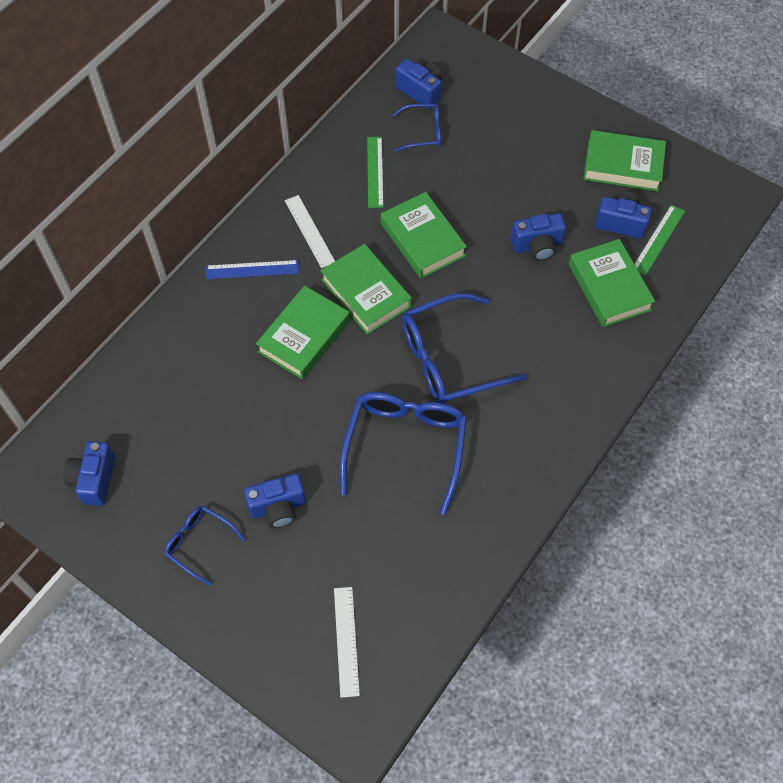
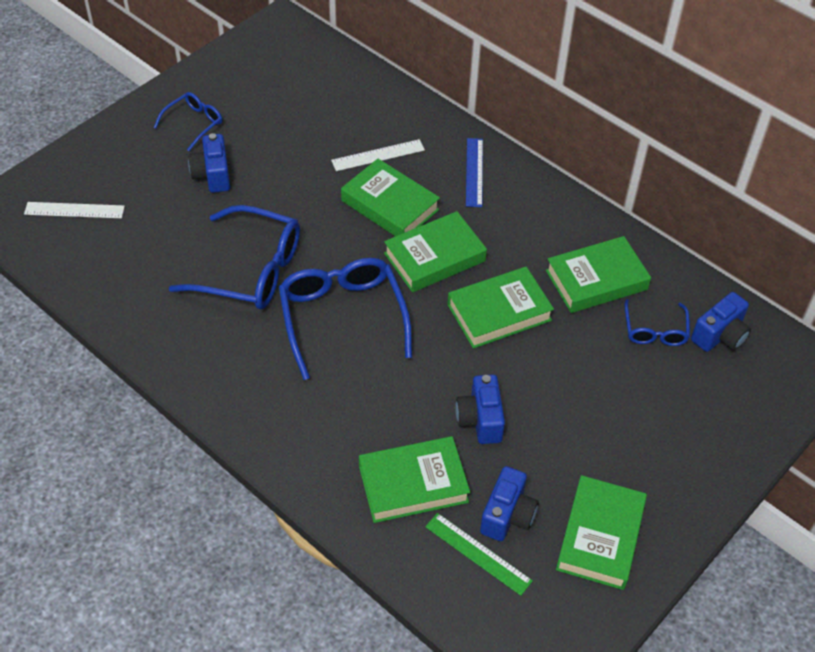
camera: 95 degrees right, 10 degrees down
blue camera [64,441,115,506] -> none
white ruler [285,195,335,268] -> white ruler moved to [331,139,425,171]
green ruler [367,137,384,208] -> green book [546,236,651,313]

